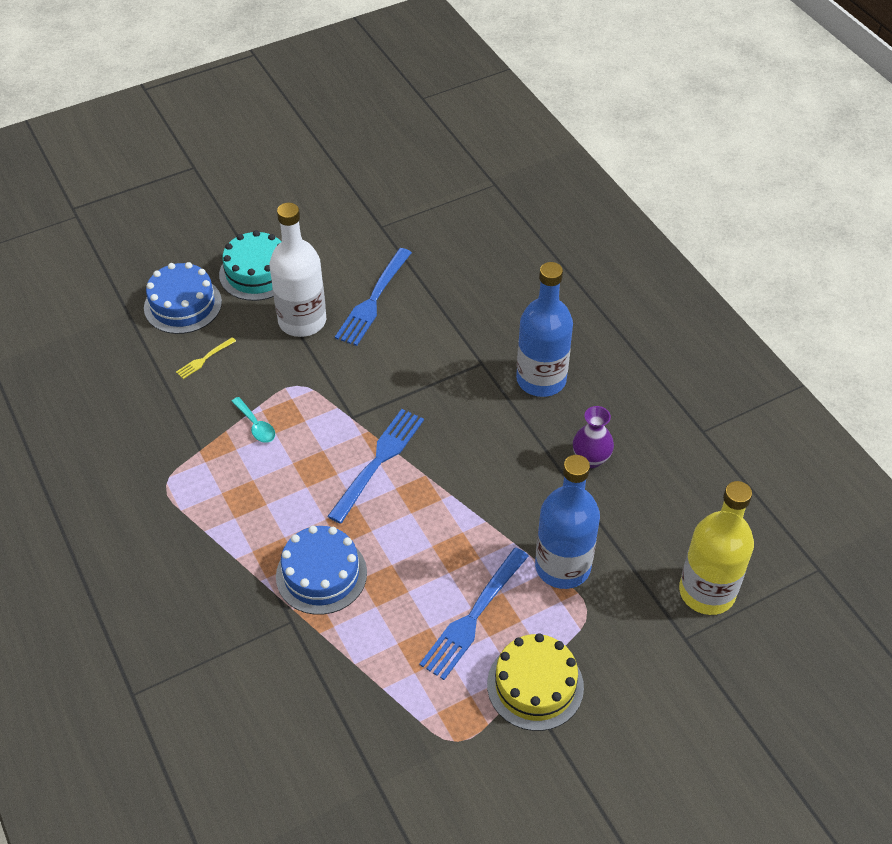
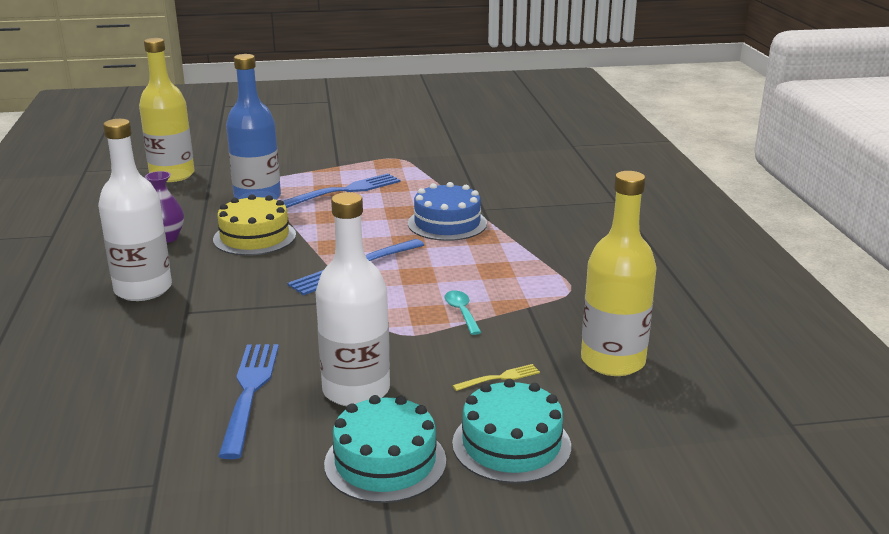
camera: 160 degrees left, 25 degrees down
blue cake [144,262,222,334] -> turquoise cake [452,379,571,484]
blue fork [335,248,412,346] -> blue fork turned 45 degrees counterclockwise [218,344,279,459]
yellow cake [487,633,584,731] -> yellow cake moved to [213,194,296,256]
blue bottle [516,262,573,397] -> white bottle [98,119,172,301]
none -> yellow bottle [581,171,657,376]

